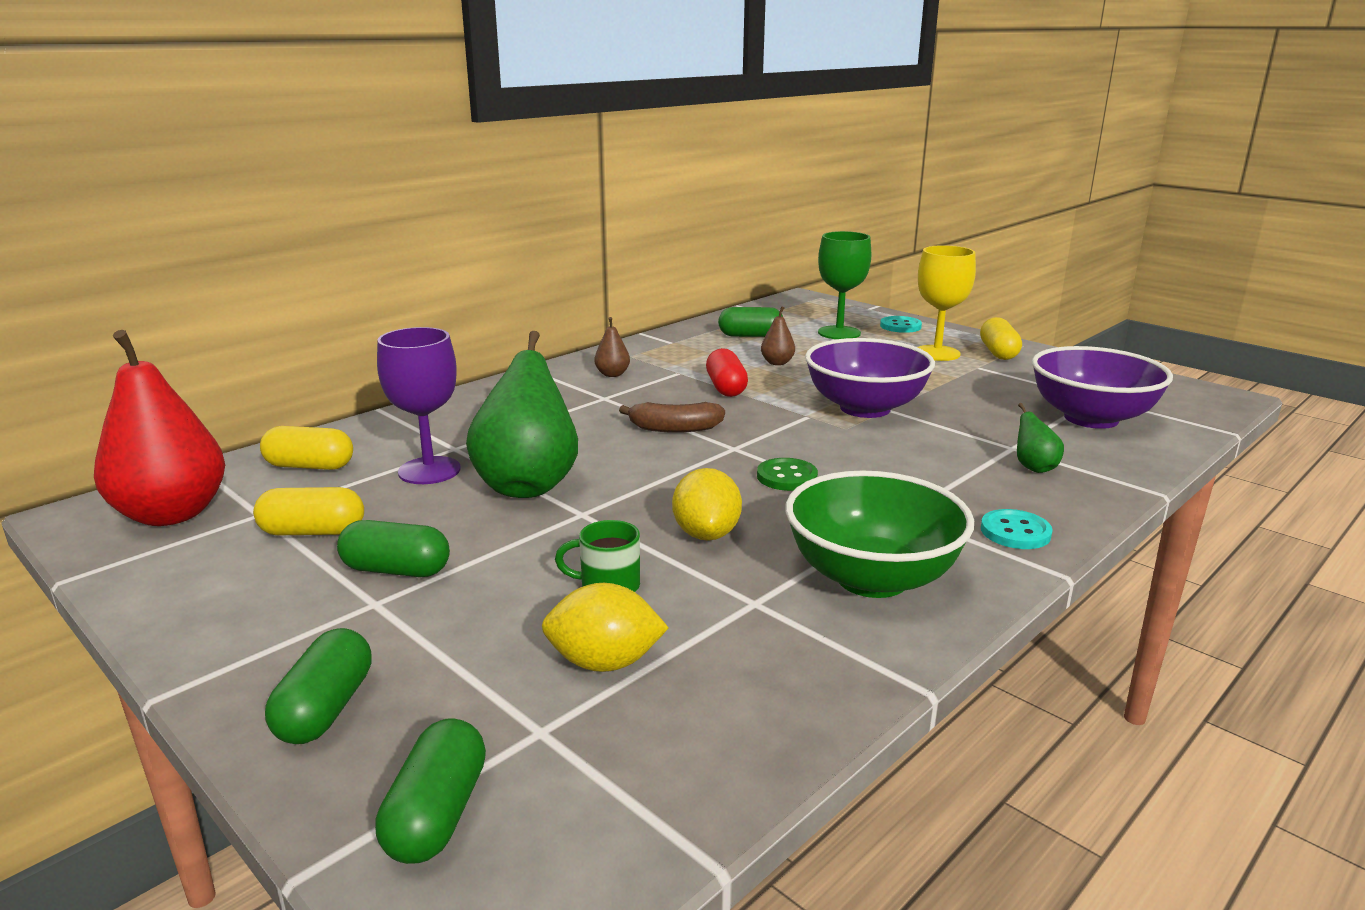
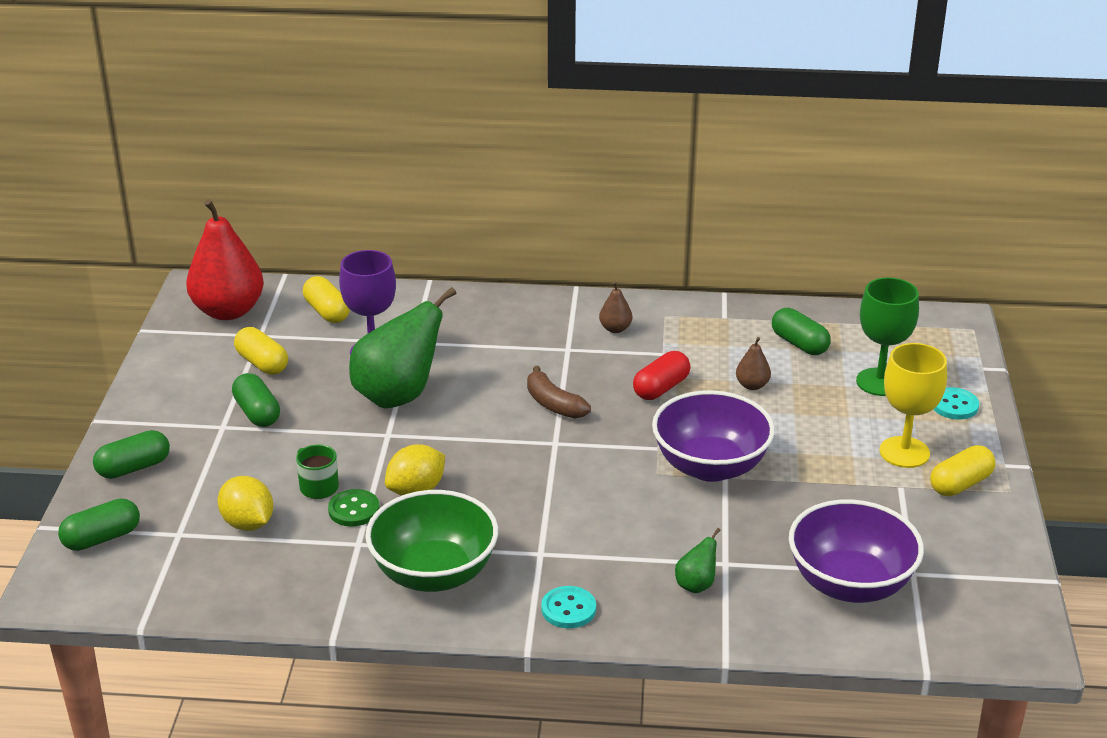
camera: 50 degrees right, 10 degrees up
green button [757,458,818,491] -> green button moved to [328,489,380,526]

